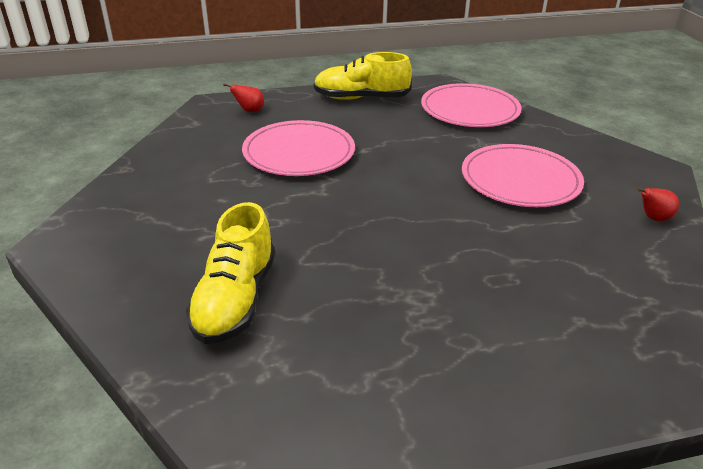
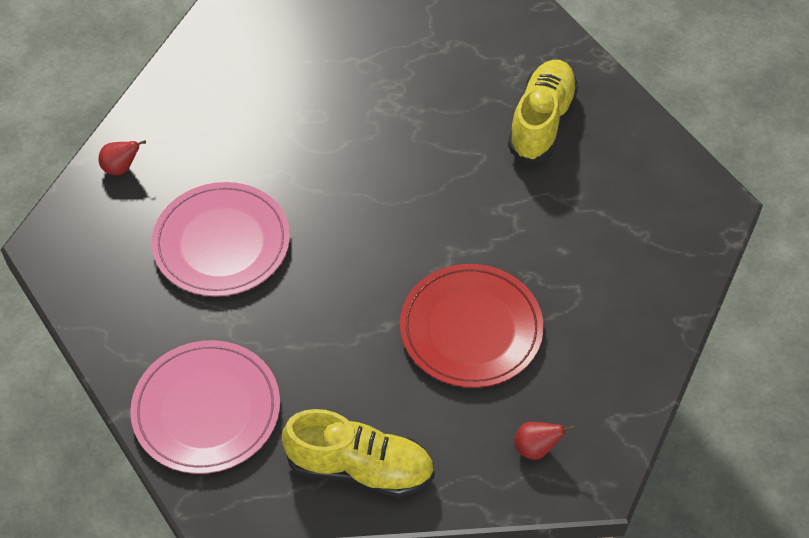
camera: 170 degrees left, 20 degrees up
pink plate [242,120,355,176] -> red plate [400,264,544,388]

